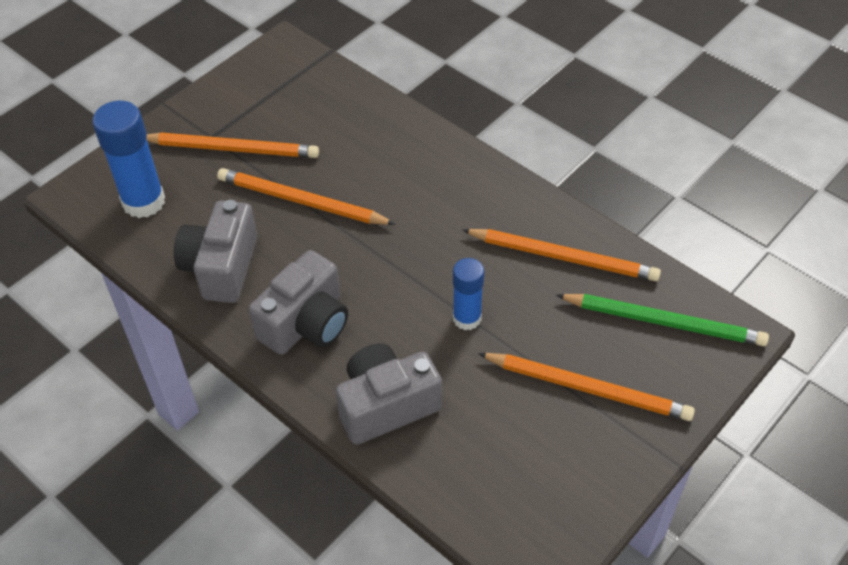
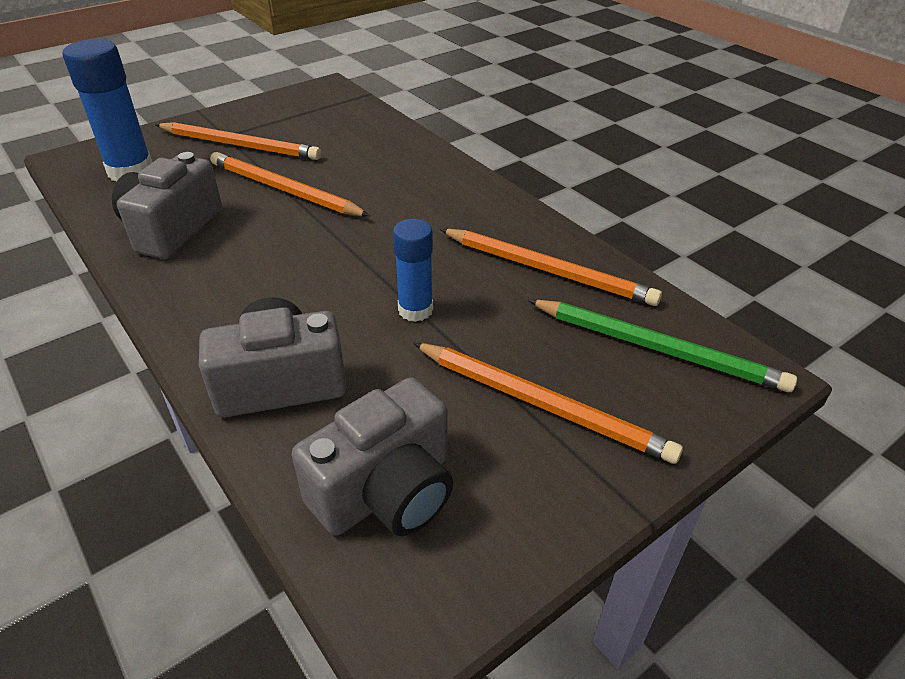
camera: 10 degrees right, 10 degrees down
grey camera [249,250,348,355] -> grey camera moved to [292,377,453,536]

